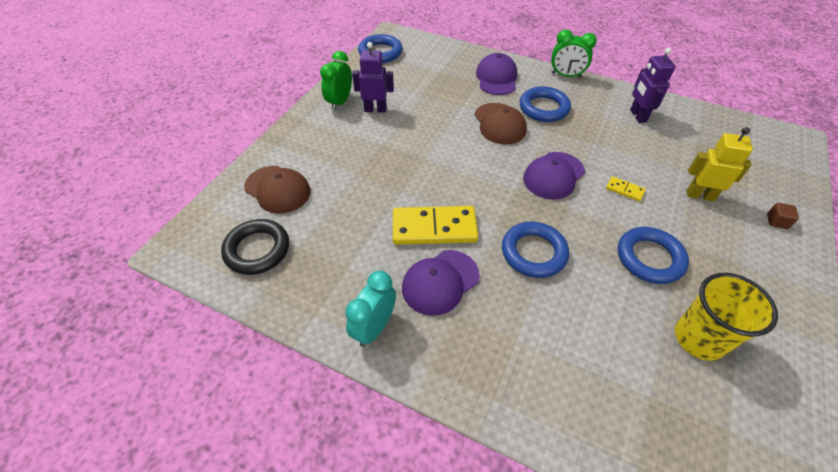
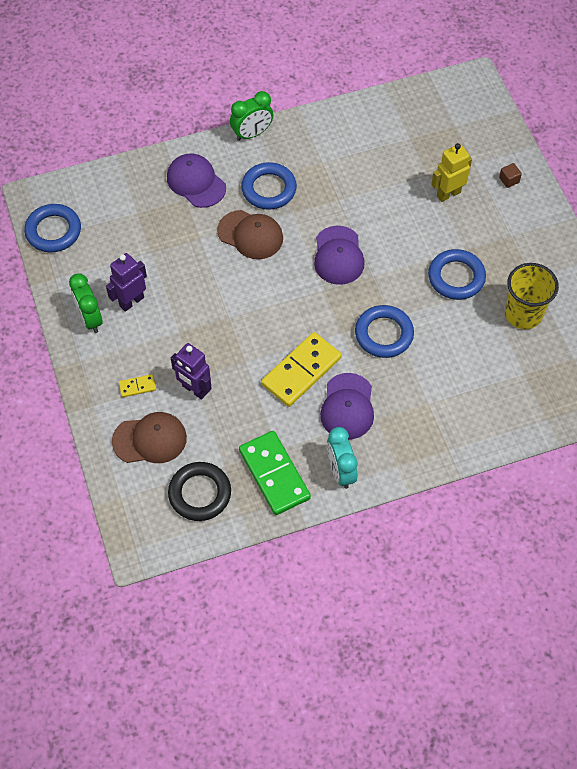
camera: 45 degrees left, 10 degrees up
yellow domino [606,176,646,202] -> yellow domino moved to [119,374,156,397]
purple robot [630,48,676,123] -> purple robot moved to [171,343,212,400]
none -> green domino [239,431,311,515]

